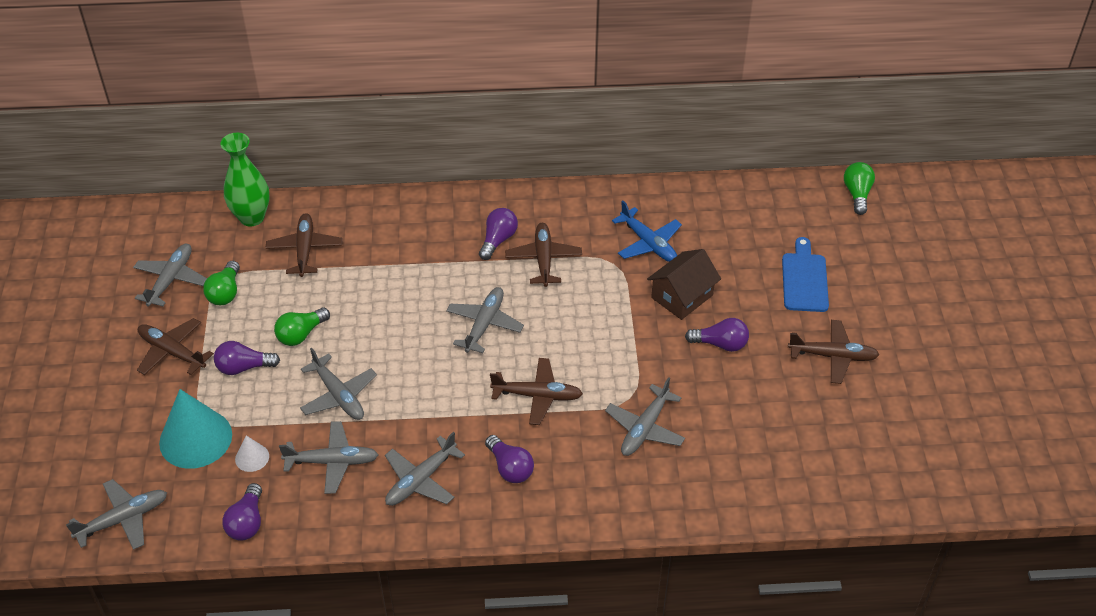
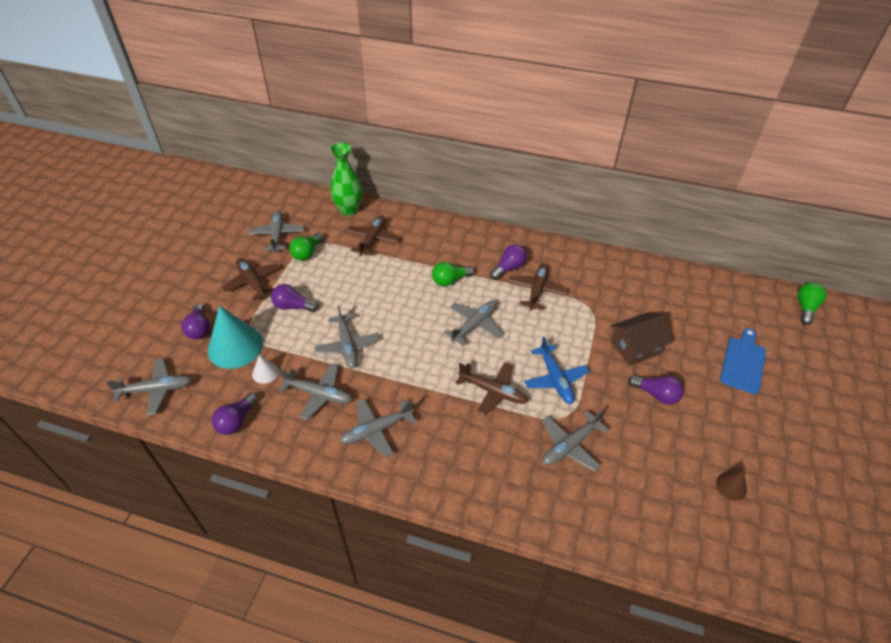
camera: 20 degrees right, 0 degrees up
grey plane [133,244,207,307] -> grey plane turned 45 degrees counterclockwise [248,210,304,253]
green light bulb [274,308,330,346] -> green light bulb moved to [432,262,475,287]
purple light bulb [485,435,534,483] -> purple light bulb moved to [181,303,210,340]
blue plane [612,201,682,262] -> blue plane moved to [524,337,589,404]
brown plane [788,320,880,384] -> none
none -> brown cone [716,470,747,500]

